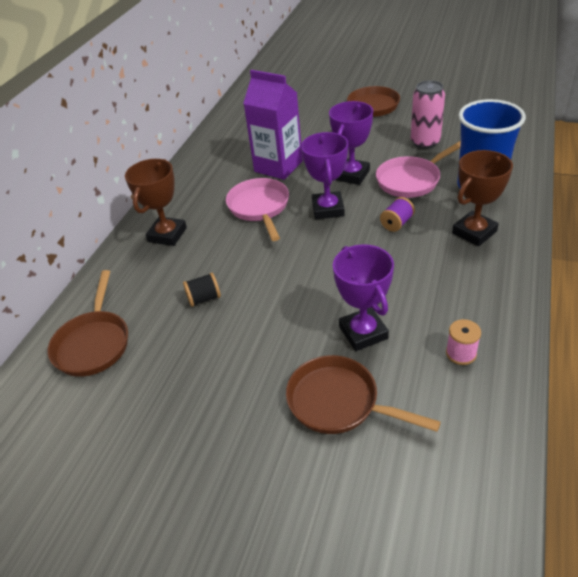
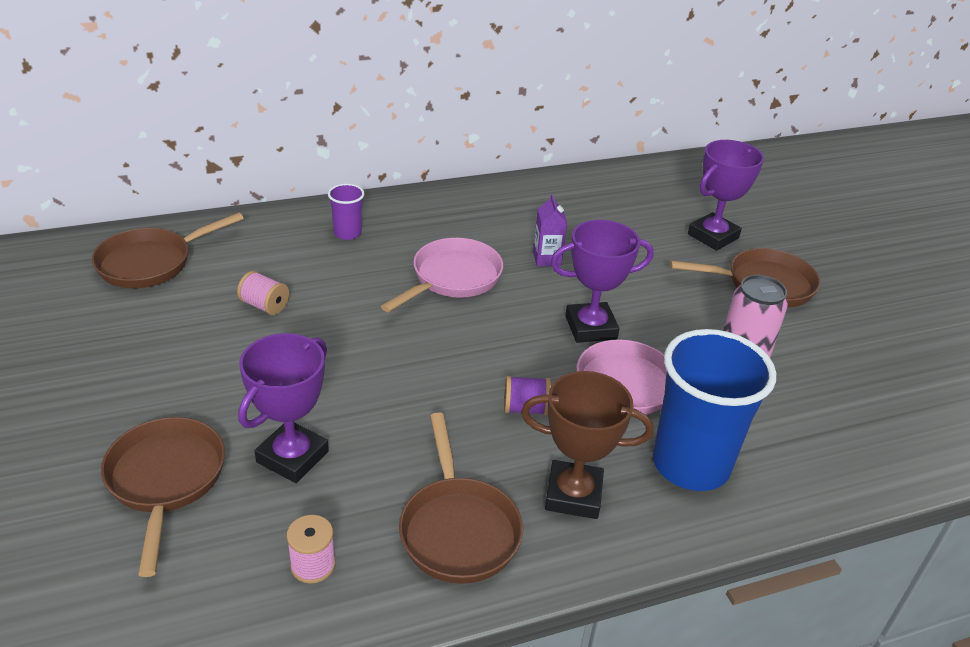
camera: 45 degrees right, 5 degrees down
brown trophy [125,159,187,246] -> purple cup [328,184,364,240]
black spool [183,273,221,307] -> pink spool [237,271,289,315]
purple carton [243,70,303,180] -> purple carton [533,194,567,266], size x0.47
purple trophy [301,132,348,219] -> purple trophy moved to [688,140,764,251]
none -> brown pan [399,413,523,584]

